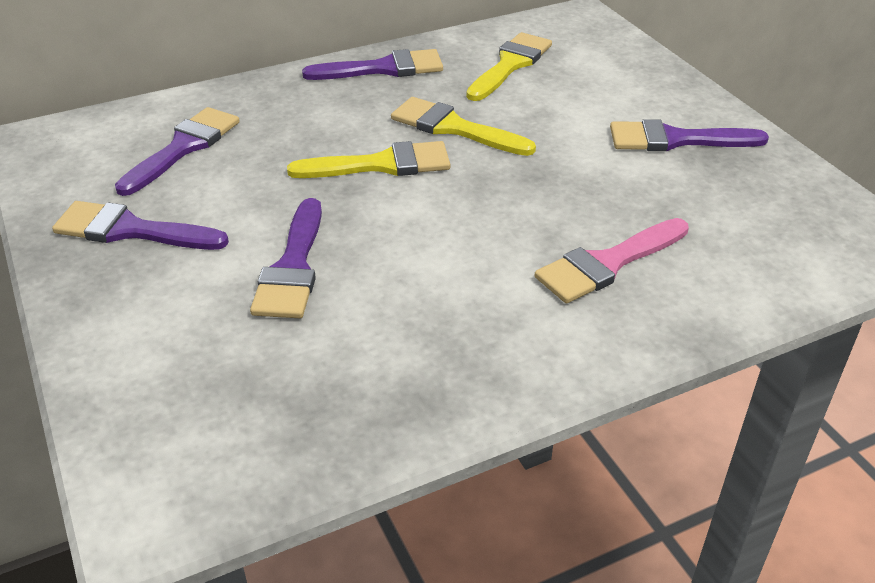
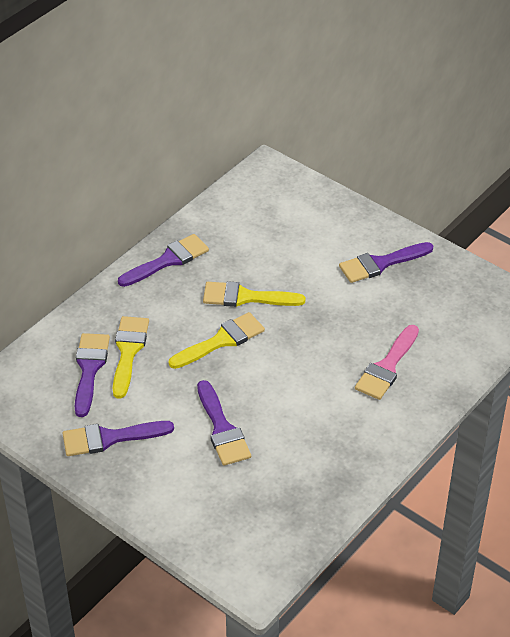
camera: 25 degrees left, 5 degrees up
yellow brush [466,32,552,101] -> yellow brush moved to [113,316,149,399]

